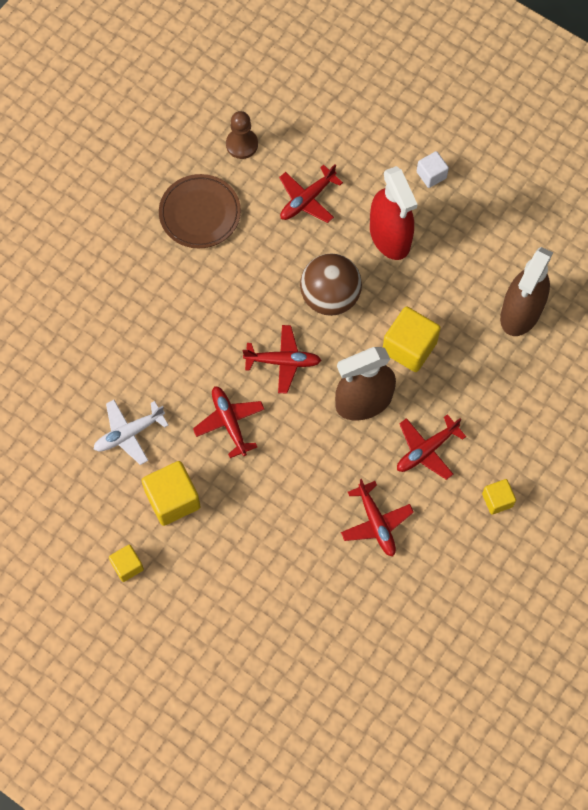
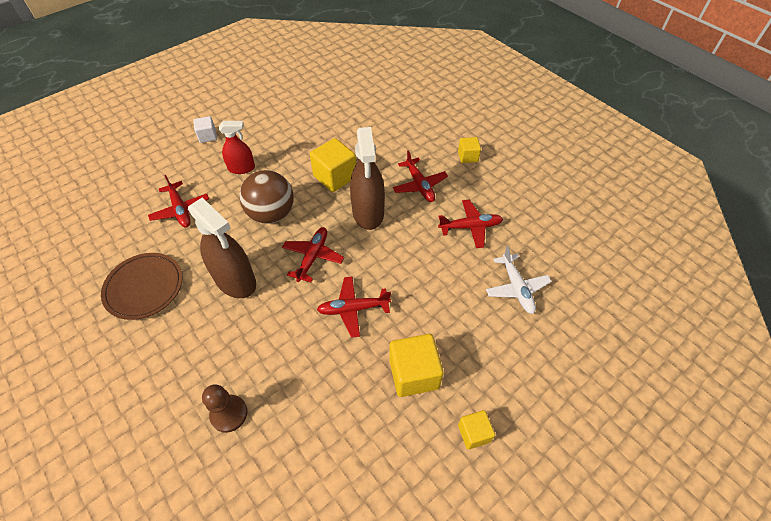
camera: 75 degrees left, 15 degrees down
white plane [94,400,169,465] -> white plane moved to [486,246,552,314]
brown pawn [226,111,258,159] -> brown pawn moved to [202,384,247,433]
red spray bottle [370,166,418,260] -> red spray bottle [219,121,255,174], size x0.60
brown spray bottle [500,247,553,336] -> brown spray bottle moved to [188,197,256,298]

